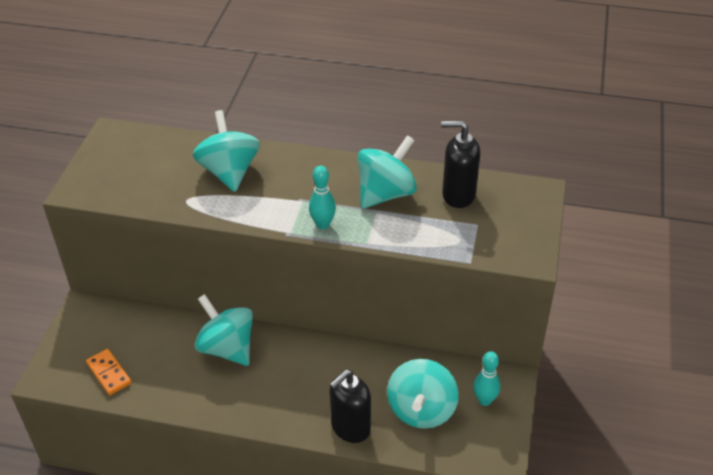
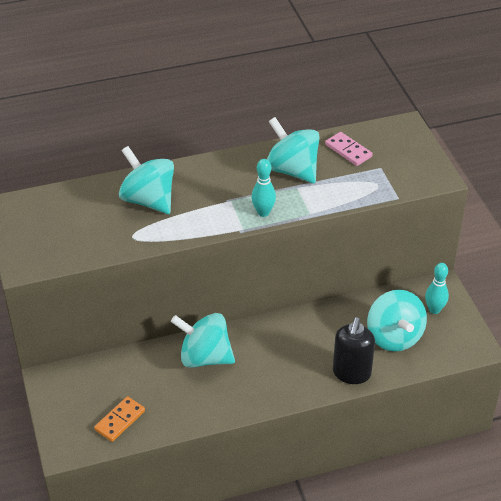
camera: 30 degrees left, 0 degrees up
orange domino [86,349,132,395] -> orange domino turned 75 degrees counterclockwise [94,396,145,442]
turquoise spinning top [358,135,417,209] -> turquoise spinning top turned 60 degrees counterclockwise [267,117,320,184]
black soap dispenser [441,120,480,208] -> pink domino [325,132,372,166]

